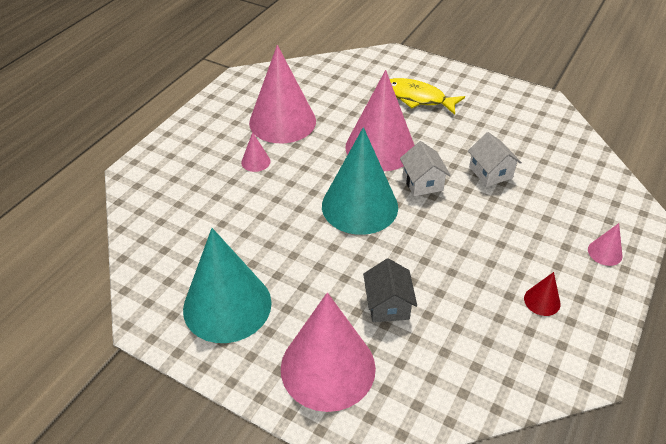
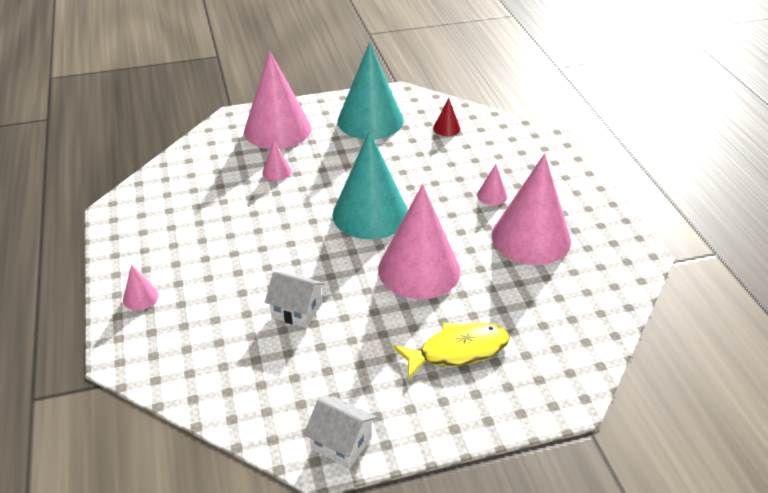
camera: 135 degrees right, 5 degrees down
grey house [363,258,417,322] -> pink cone [262,140,292,181]
white house [400,141,451,196] -> white house moved to [304,396,377,469]
red cone [524,272,560,316] -> red cone moved to [433,98,461,136]

